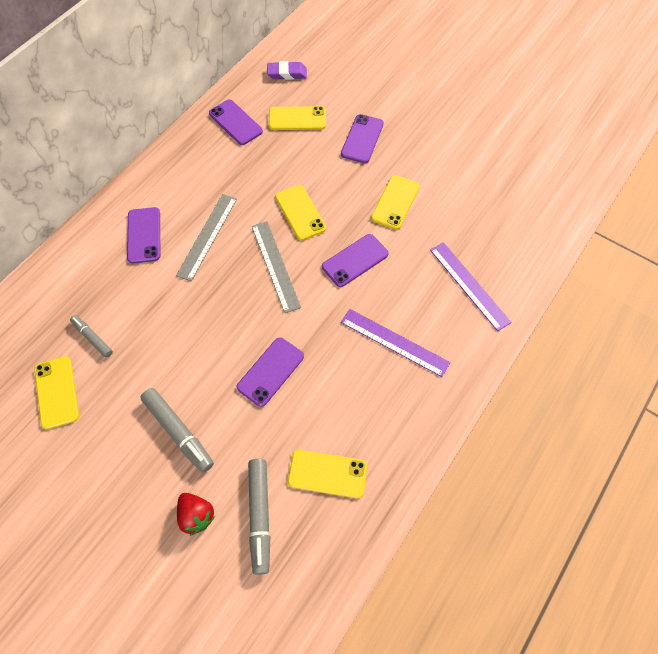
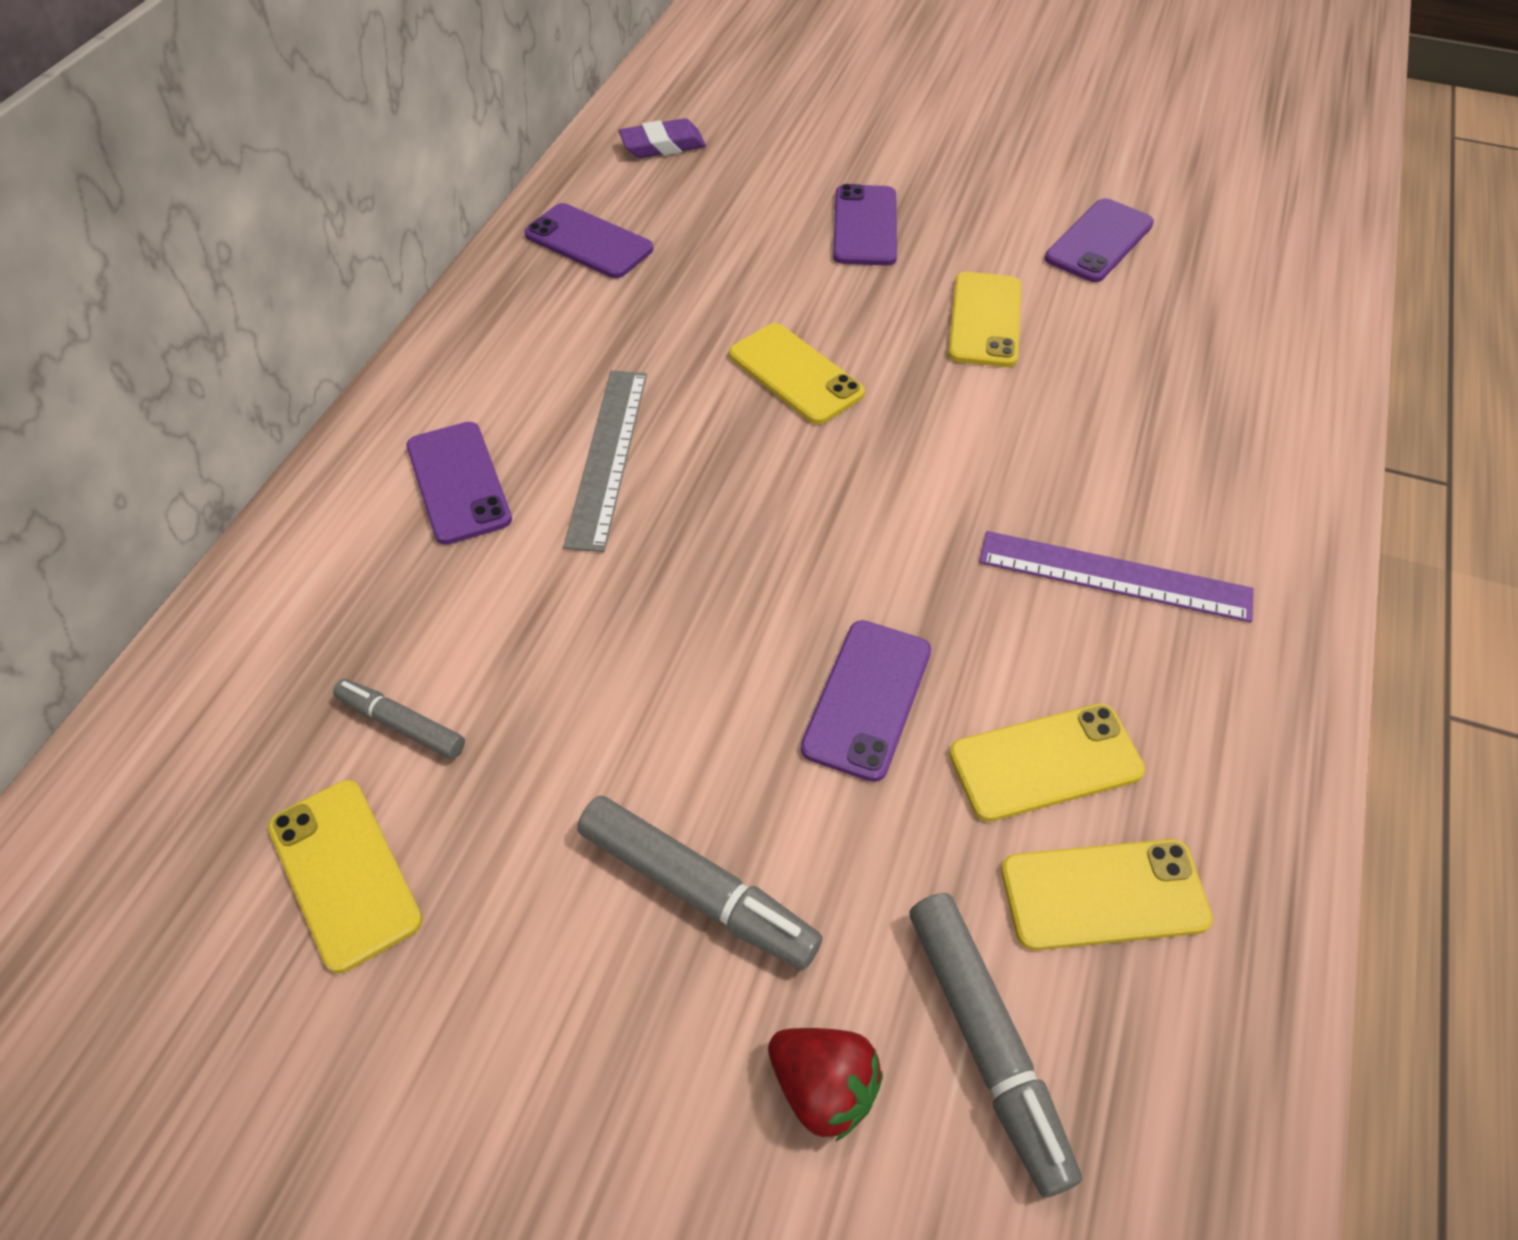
camera: 15 degrees left, 10 degrees down
grey ruler [252,221,301,313] -> none
yellow phone [269,106,326,130] -> yellow phone moved to [949,703,1145,822]
purple phone [322,234,389,287] -> purple phone moved to [1045,198,1154,282]
purple ruler [430,242,512,331] -> none

